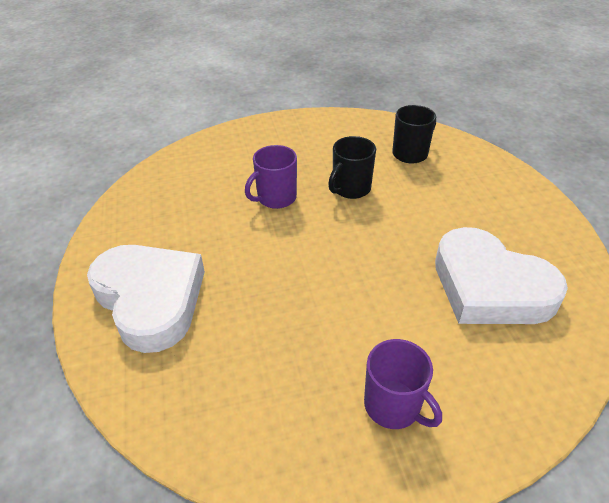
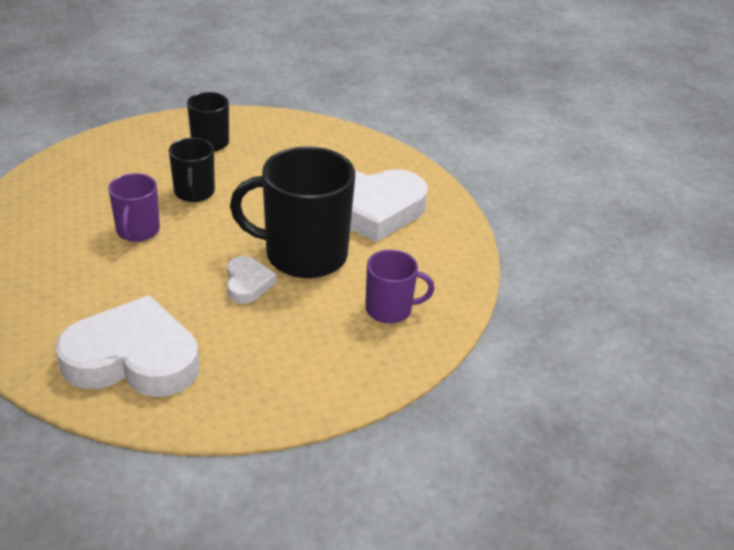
camera: 50 degrees left, 5 degrees down
none -> white heart [227,256,276,304]
none -> black mug [230,146,355,278]

